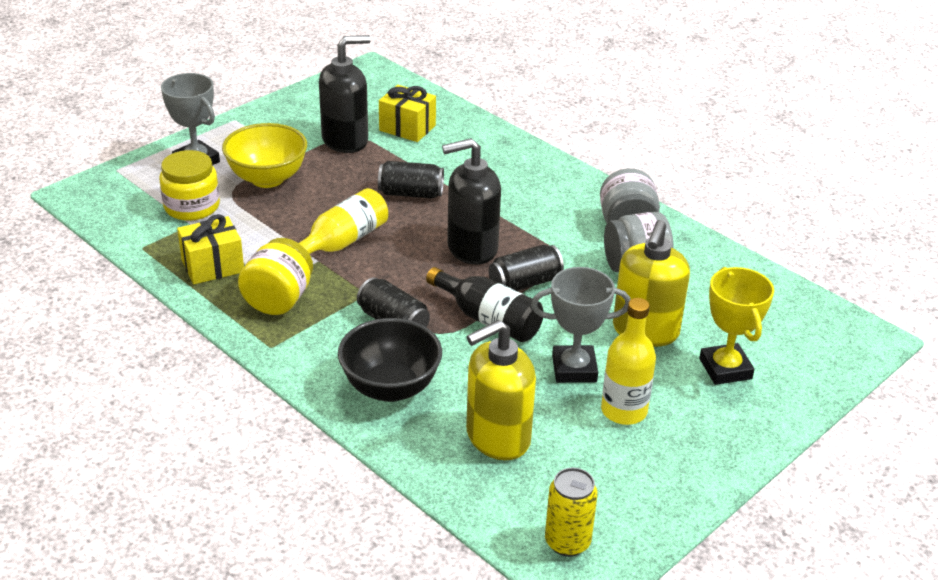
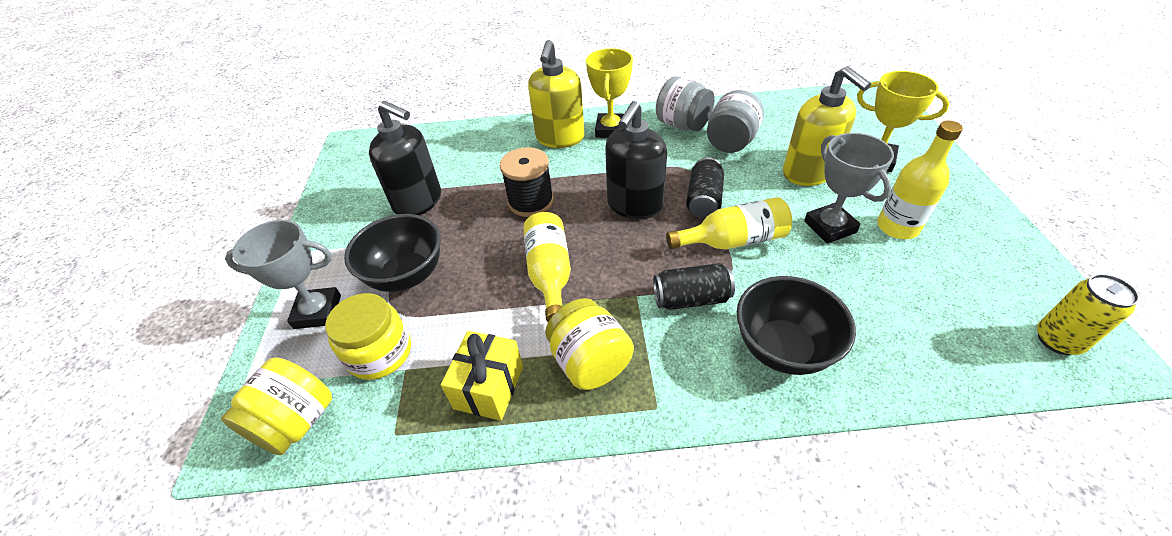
camera: 45 degrees left, 10 degrees up
yellow bowl [222,123,307,188] -> black bowl [344,214,441,292]
black soap dispenser [319,35,371,153] -> black soap dispenser turned 105 degrees clockwise [369,101,441,215]
black can [378,161,444,198] -> black spool [500,147,554,217]
yellow gift [379,85,436,142] -> none
black bottle [426,267,544,342] -> yellow bottle [666,197,792,250]
yellow soap dispenser [466,320,536,460] -> yellow soap dispenser moved to [528,40,585,148]
grey trophy [531,267,631,383] -> grey trophy turned 60 degrees counterclockwise [804,133,894,243]
none -> yellow jar [221,357,332,455]
none -> yellow trophy [586,48,633,138]

